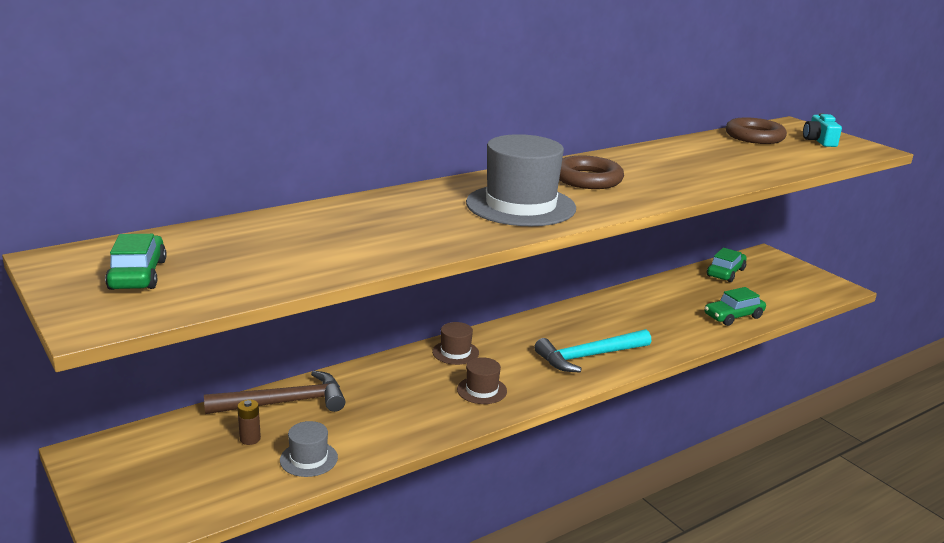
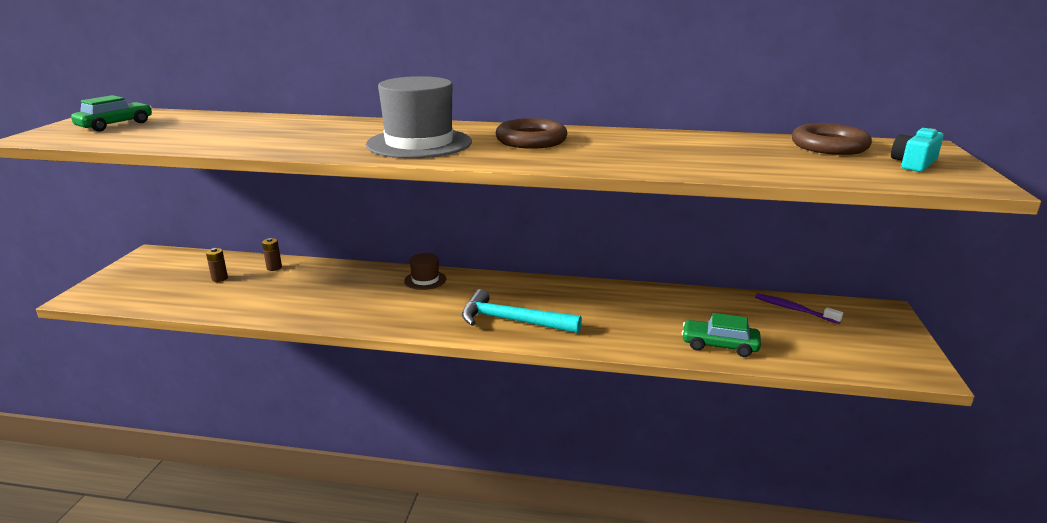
camera: 45 degrees right, 0 degrees up
brown hammer [204,371,345,414] -> brown battery [262,238,282,271]
grey hat [280,421,338,477] -> none
brown hat [457,357,507,404] -> none
green car [707,248,747,282] -> purple toothbrush [755,293,843,324]

